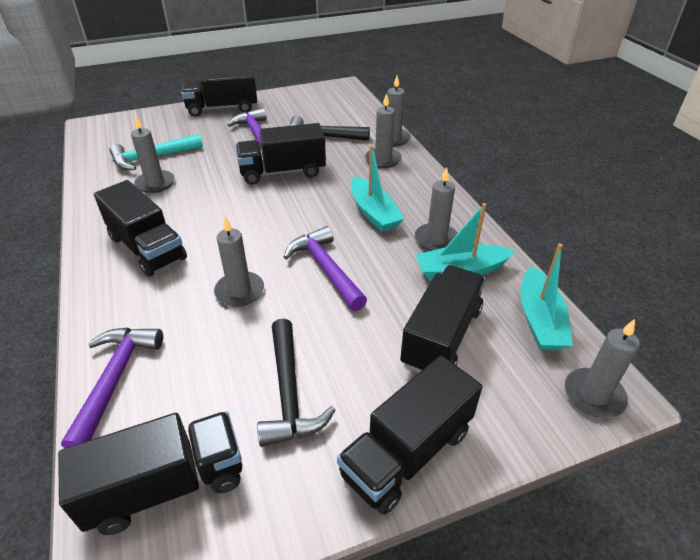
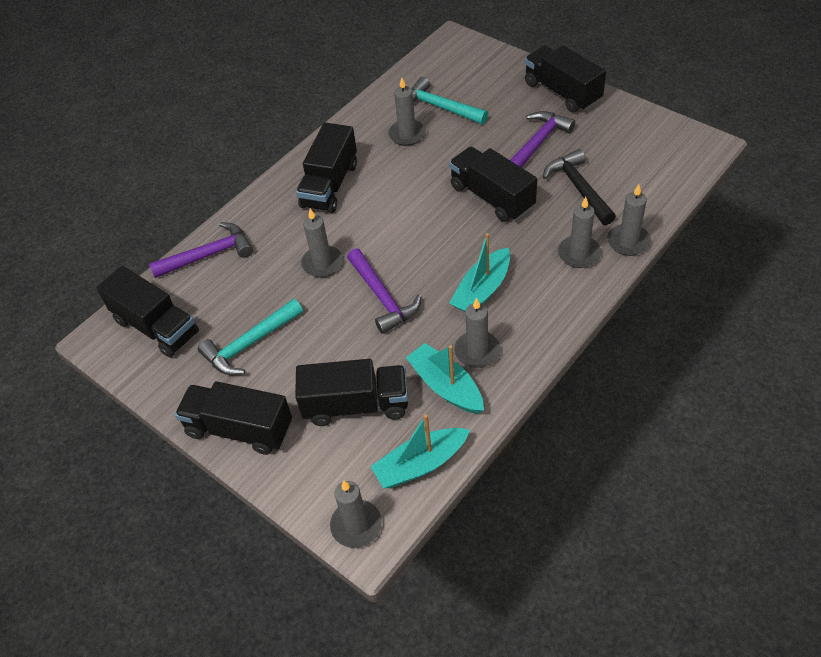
camera: 65 degrees right, 10 degrees up
black hammer [257,319,336,447] -> turquoise hammer [198,299,303,375]
purple hammer [284,226,367,311] -> purple hammer turned 120 degrees clockwise [347,248,422,334]

